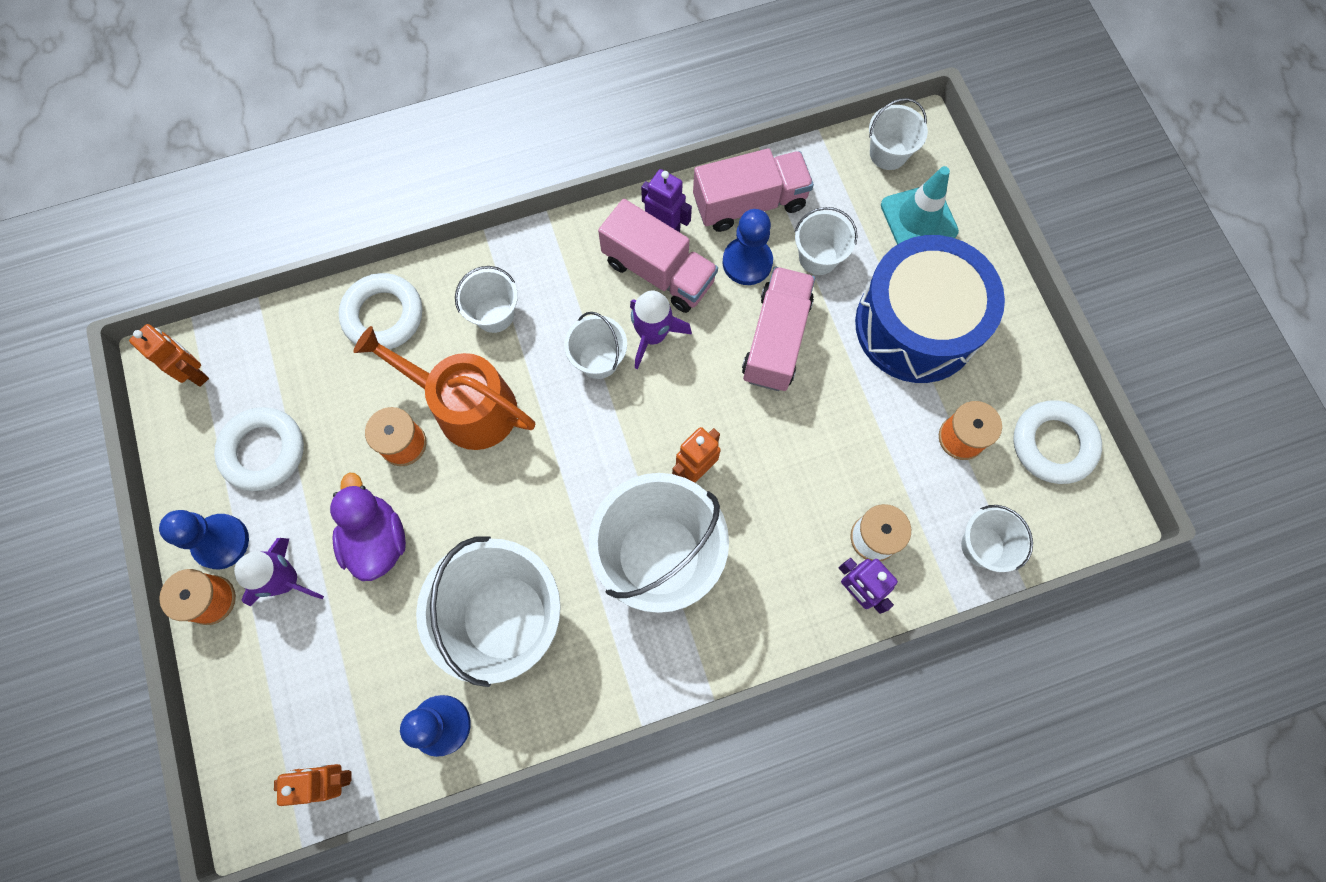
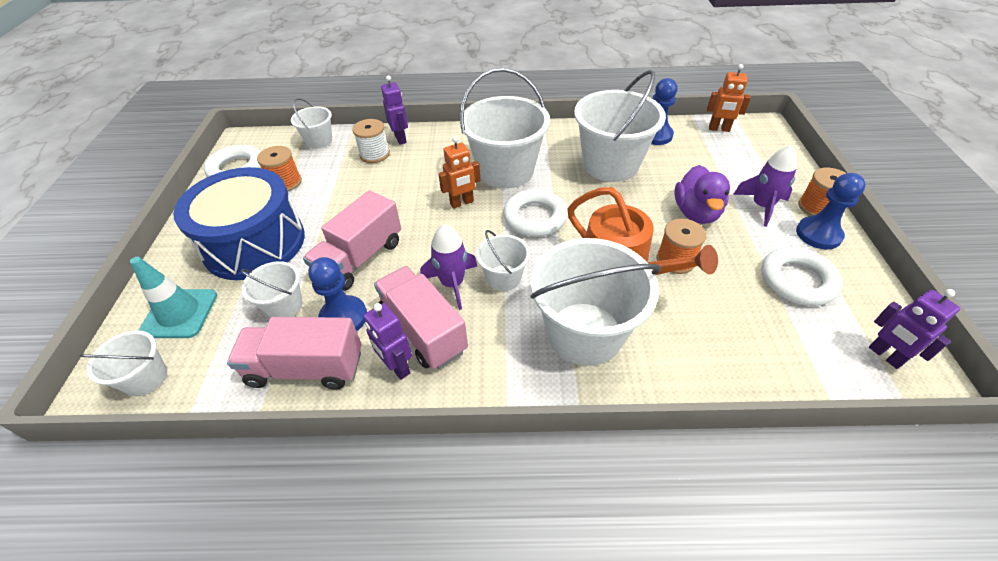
camera: 160 degrees left, 25 degrees down
orange robot [129,324,209,387] -> purple robot [869,289,960,369]
white ring [339,273,422,350] -> white ring moved to [503,189,568,237]
white bucket [455,266,518,333] -> white bucket [530,238,661,366], size x1.98

